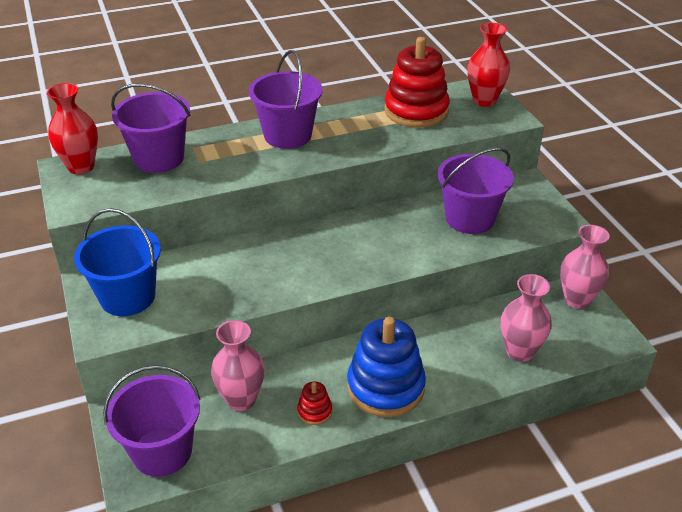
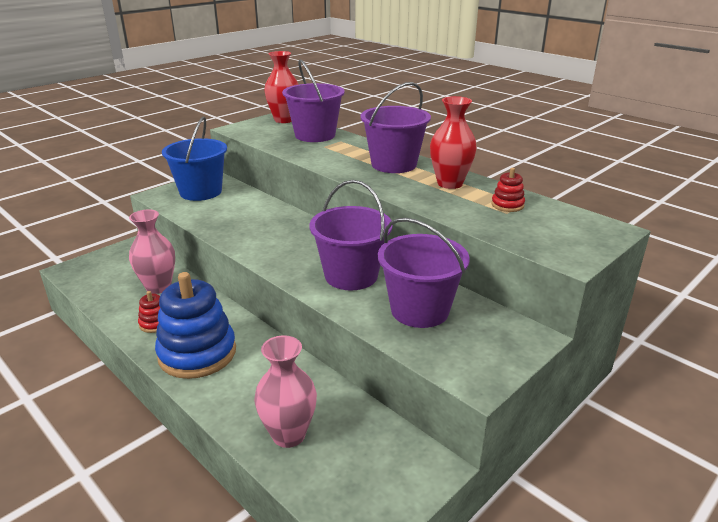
camera: 65 degrees right, 10 degrees down
purple bucket [103,365,201,477] -> purple bucket moved to [309,180,393,290]
red stacking toy [384,37,450,127] -> red stacking toy [491,168,525,212], size x0.44
red vase [467,23,510,107] -> red vase moved to [430,96,477,189]
pink vase [560,225,610,309] -> none

